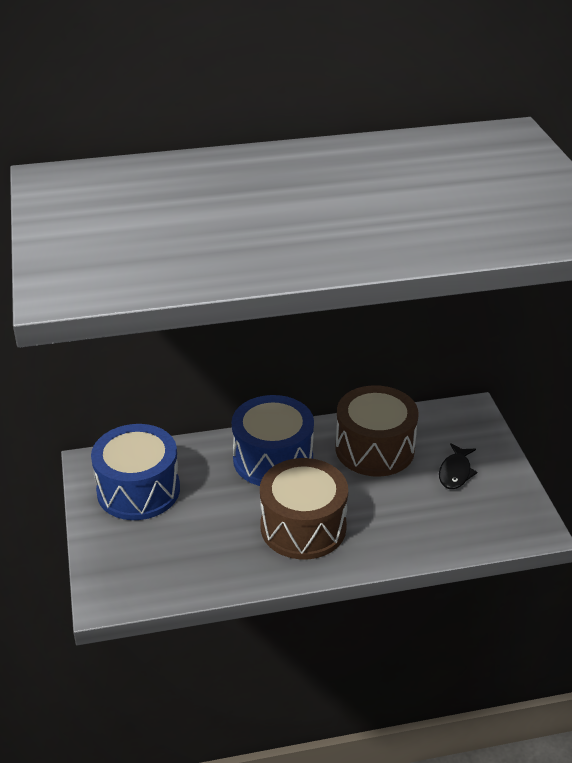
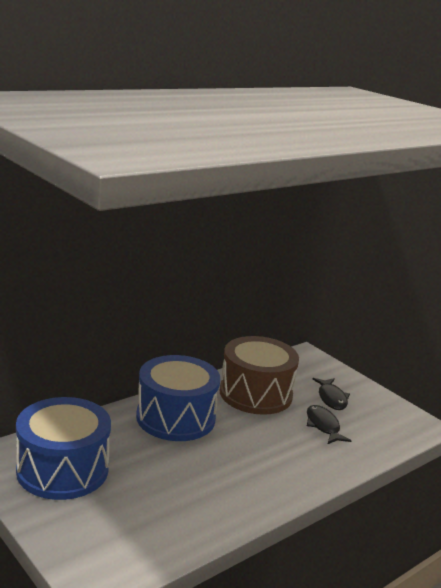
camera: 30 degrees left, 15 degrees down
brown drum [260,458,348,559] -> none
none -> black fish [307,405,351,444]

